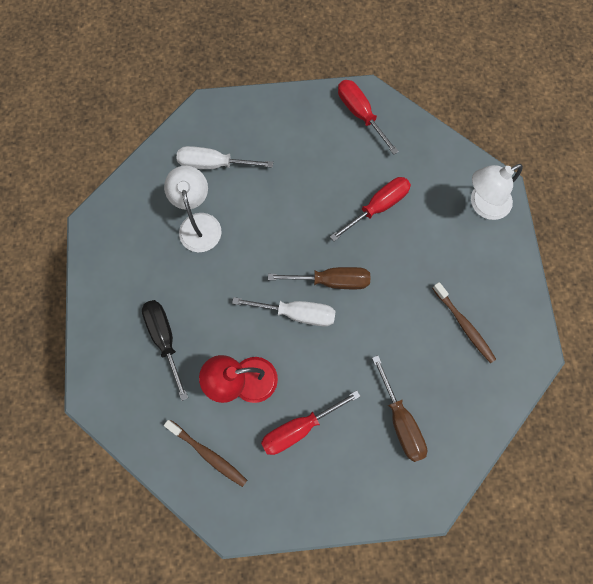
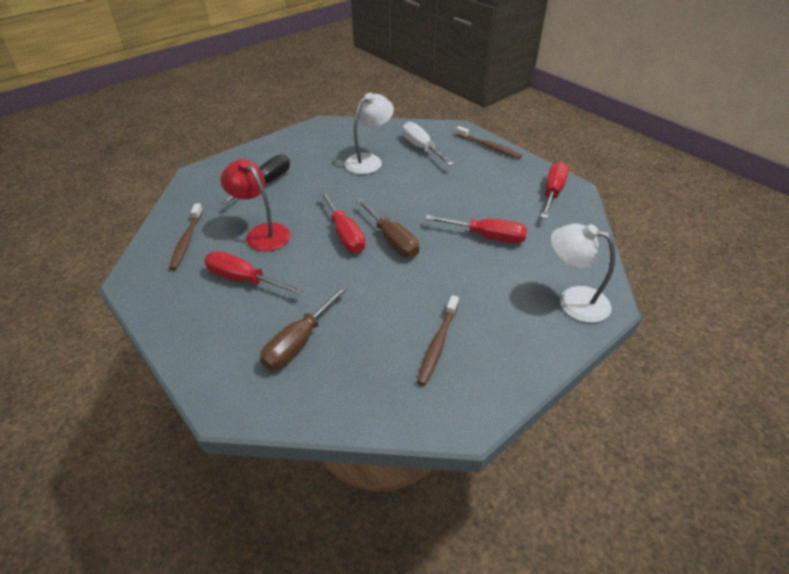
camera: 55 degrees right, 30 degrees down
white screwdriver [232,297,336,326] -> red screwdriver [320,191,366,253]
none -> brown toothbrush [456,126,522,159]

